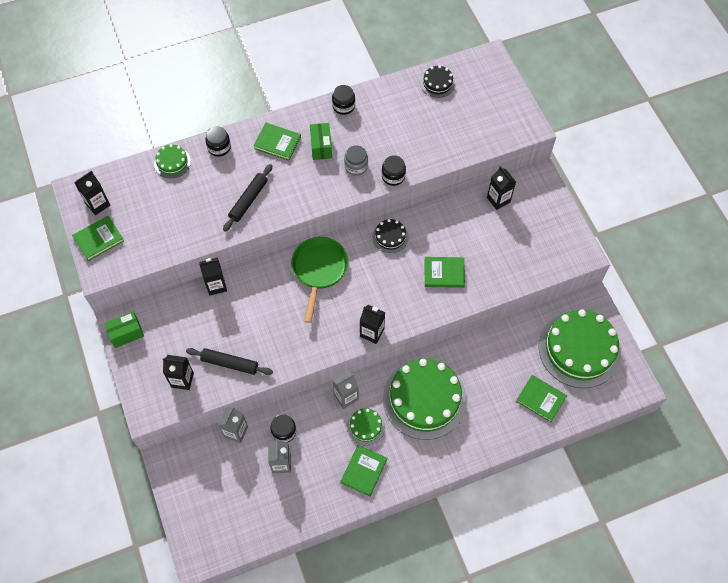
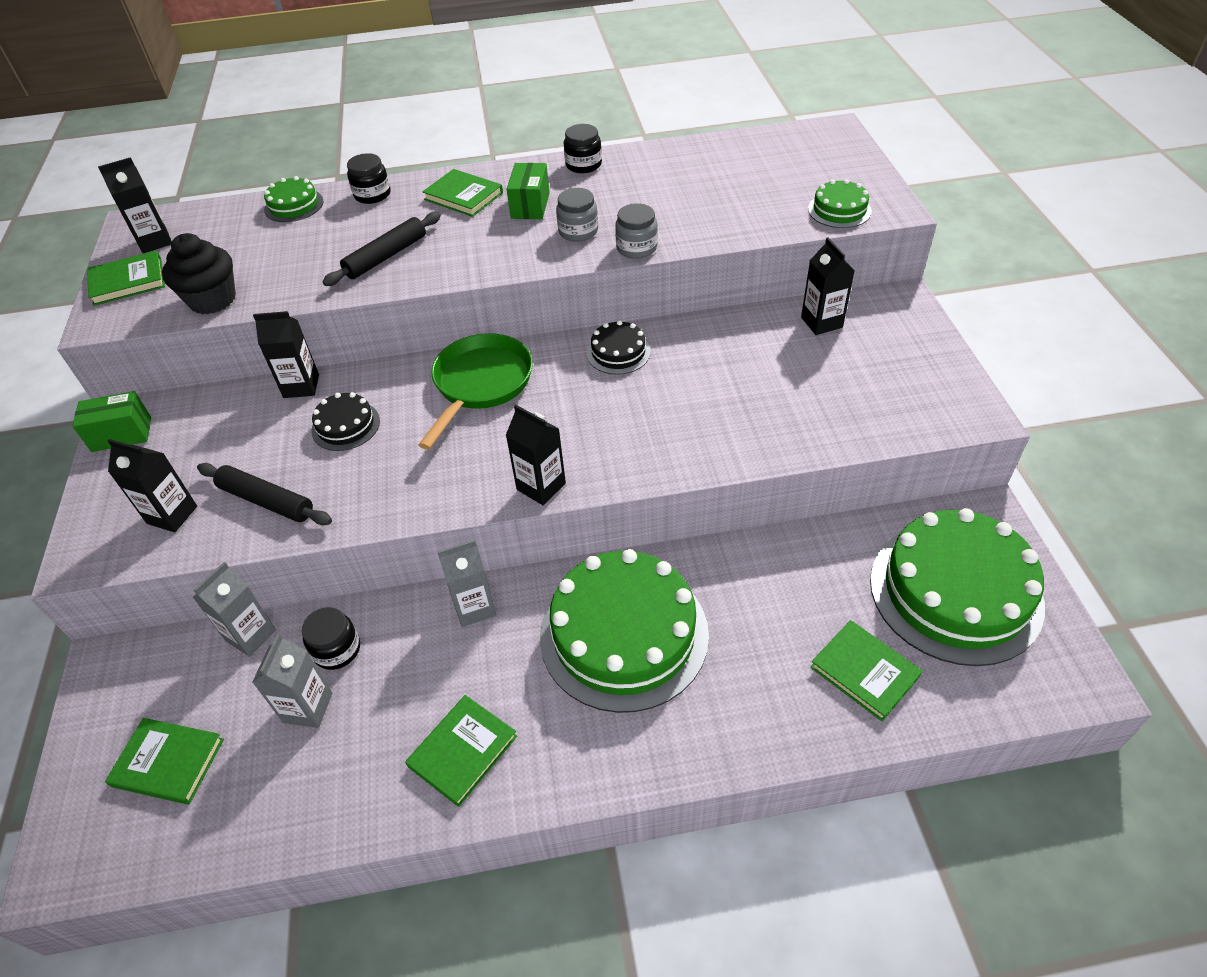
camera: 15 degrees right, 15 degrees down
green cake [347,408,385,445] -> green cake moved to [808,179,872,228]
black jar [382,155,406,186] -> grey jar [615,203,658,259]
black cake [420,65,455,98] -> black cake moved to [311,392,380,451]
green book [424,257,465,288] -> green book moved to [105,718,224,805]
none -> black cupcake [162,233,236,314]

